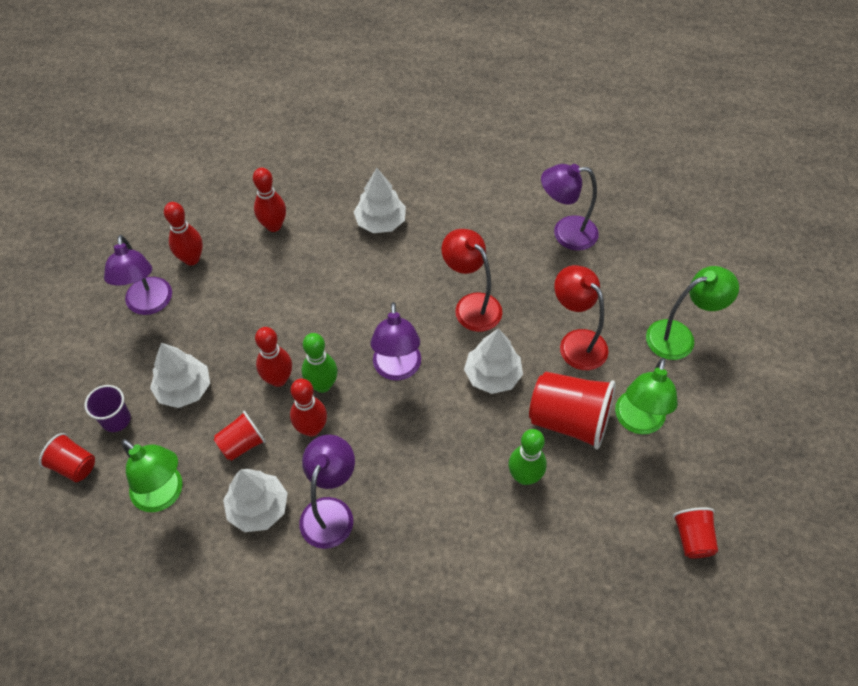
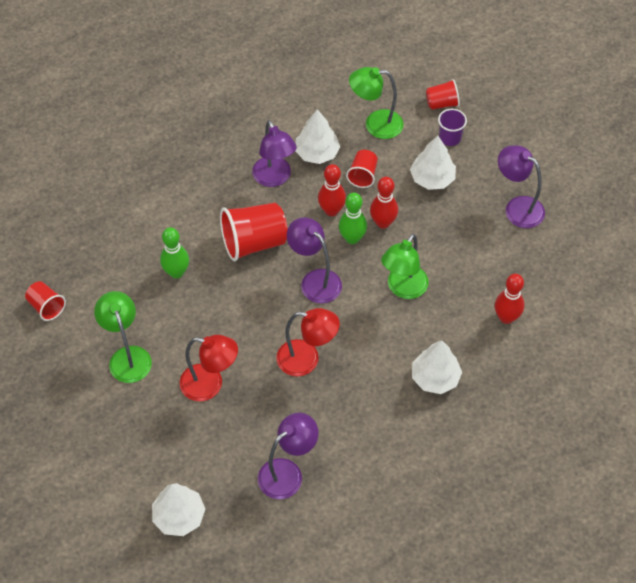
camera: 140 degrees right, 0 degrees up
red bowling pin [164,202,203,265] -> none
white tree [464,328,523,394] -> white tree moved to [152,483,205,536]
red cup [529,372,616,449] -> red cup moved to [220,203,288,261]
green lamp [646,266,739,360] -> green lamp moved to [381,234,429,299]

